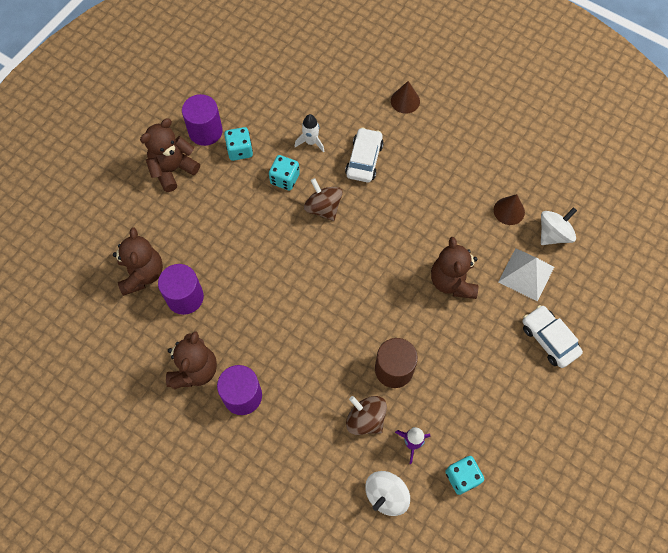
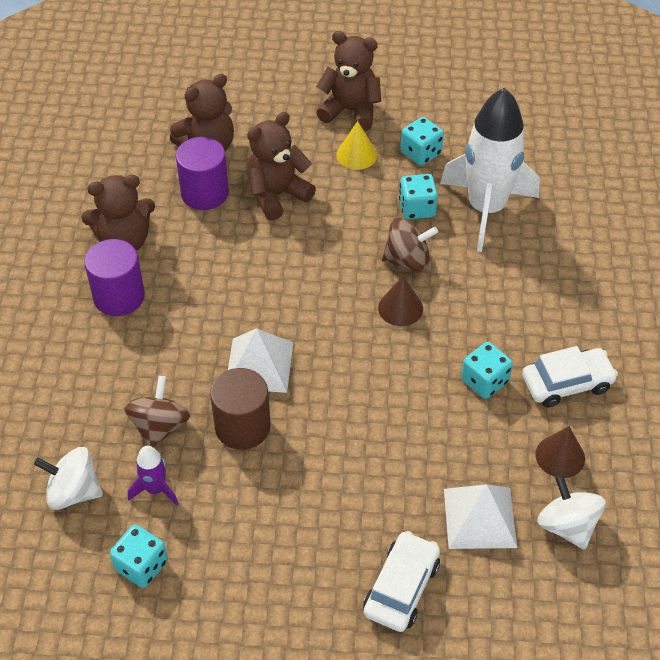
camera: 60 degrees right, 15 degrees down
purple cylinder [182,94,223,146] -> none
white rocket [295,114,325,153] -> white rocket [440,87,540,252], size x2.33
brown spinning top [304,178,343,221] -> brown spinning top turned 60 degrees clockwise [382,218,438,272]
white car [345,127,384,182] -> white car moved to [522,346,618,407]
brown cone [391,81,420,114] -> brown cone moved to [378,276,423,326]
brown teddy bear [431,237,478,299] -> brown teddy bear moved to [247,112,316,221]
white spinning top [541,207,577,245] -> white spinning top turned 135 degrees counterclockwise [537,475,606,550]
none -> white pyramid [228,328,293,393]
none -> yellow cone [336,121,377,170]
none -> turquoise dice [461,342,513,399]

